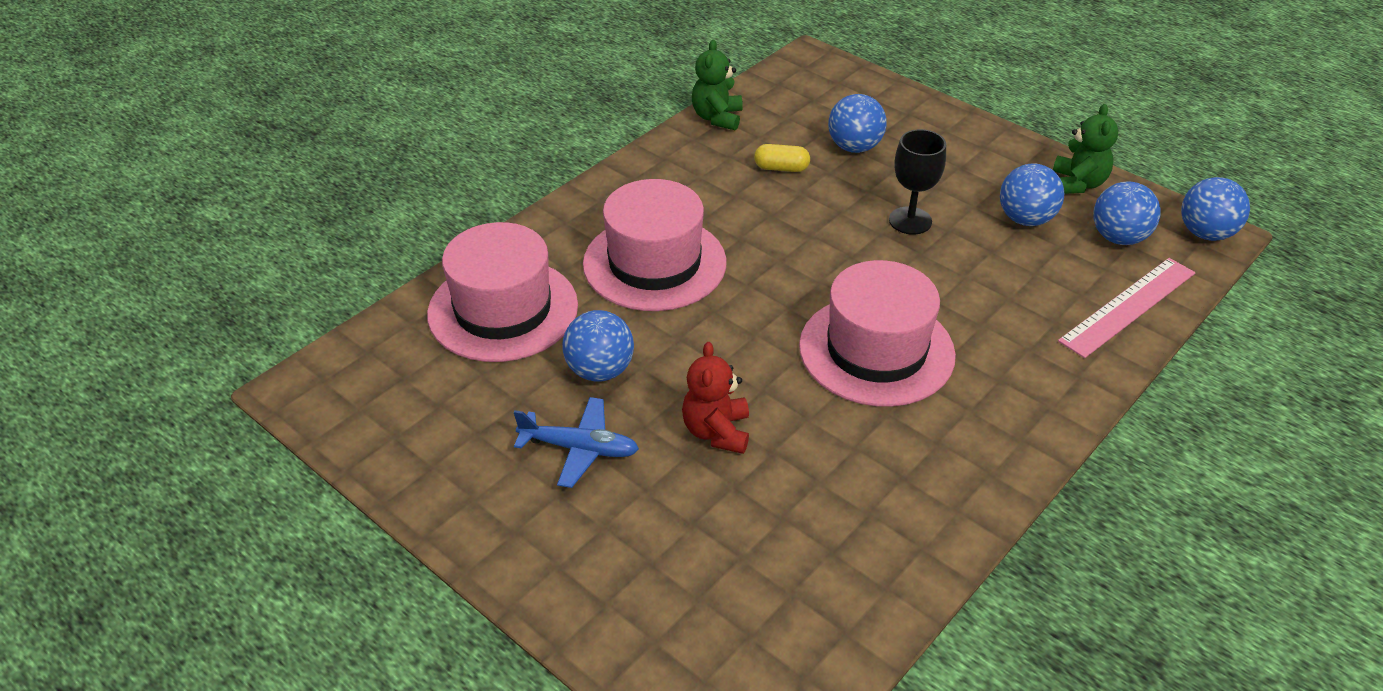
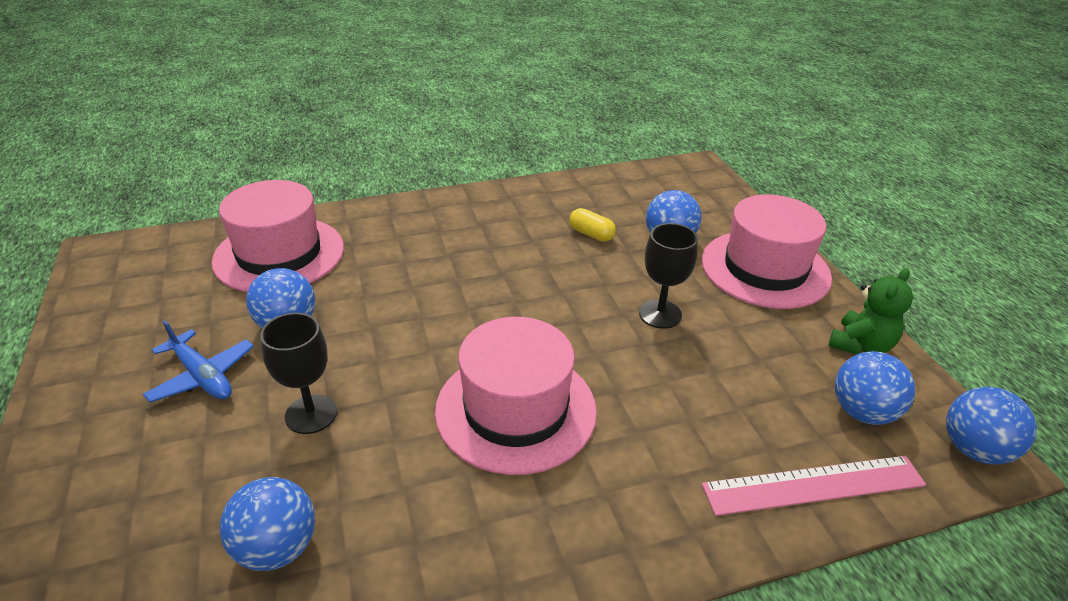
camera: 30 degrees right, 5 degrees down
pink hat [583,179,726,311] -> pink hat moved to [702,195,832,309]
red teddy bear [682,342,749,454] -> black goblet [260,313,337,434]
green teddy bear [692,40,743,131] -> none
blue ball [1000,163,1064,226] -> blue ball moved to [220,477,315,571]

